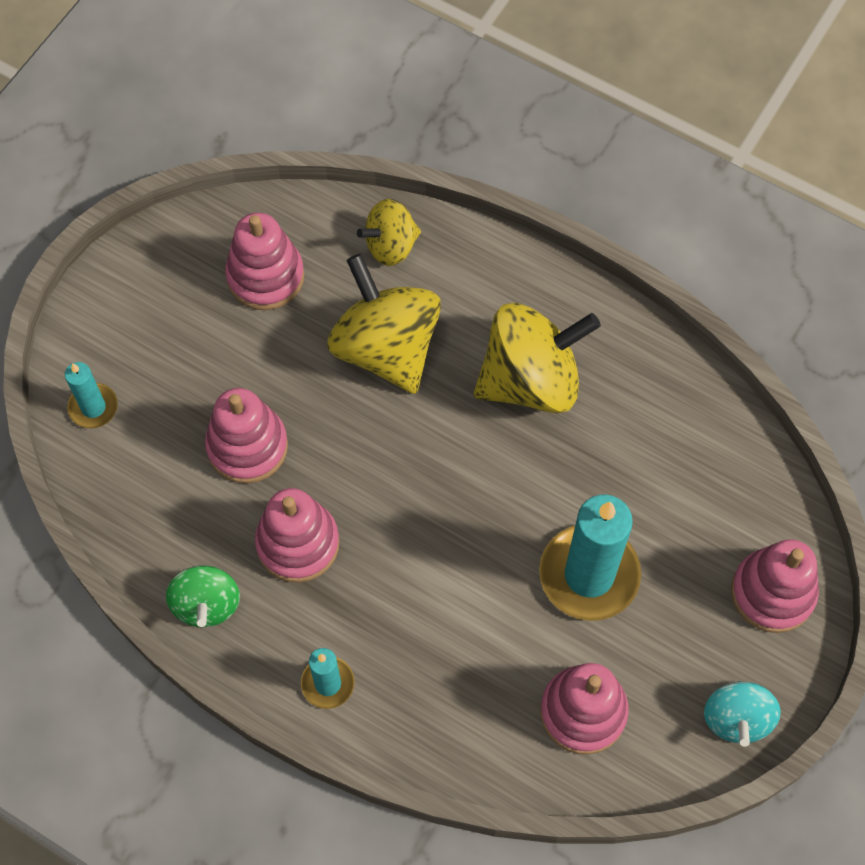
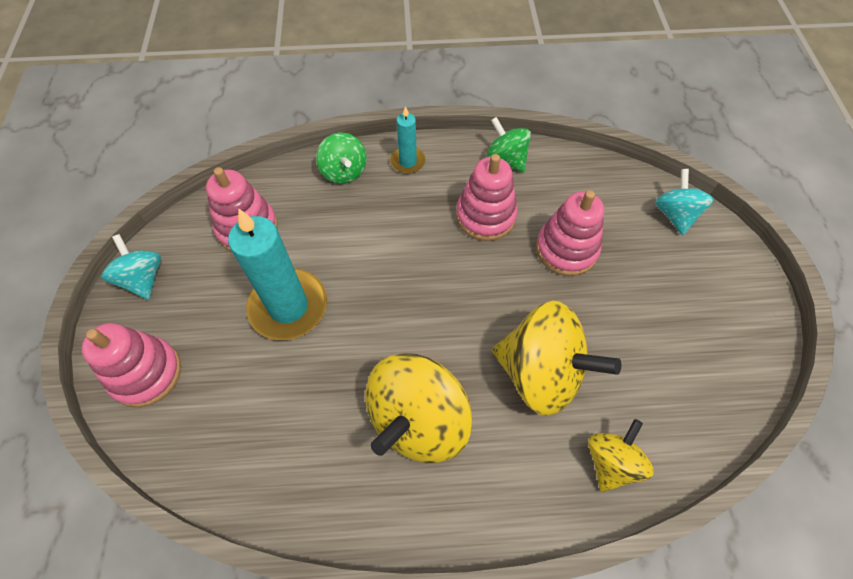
camera: 145 degrees right, 5 degrees down
turquoise candle [65,362,118,428] -> turquoise spinning top [655,169,714,235]
pink stacking toy [225,213,304,310] -> none
none -> green spinning top [316,133,366,184]

